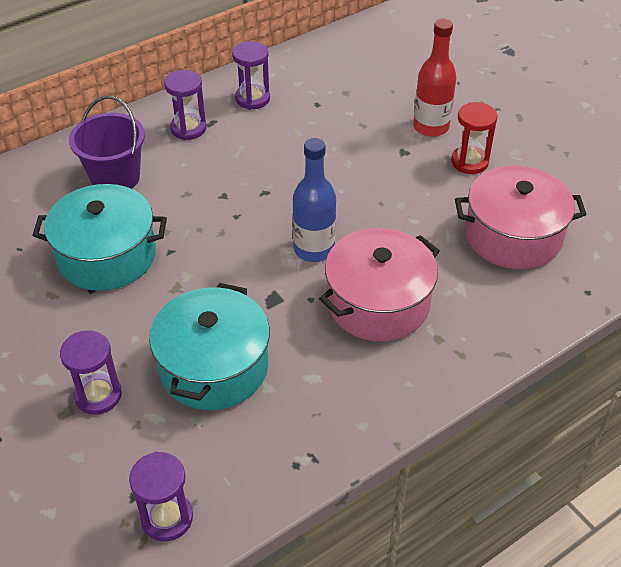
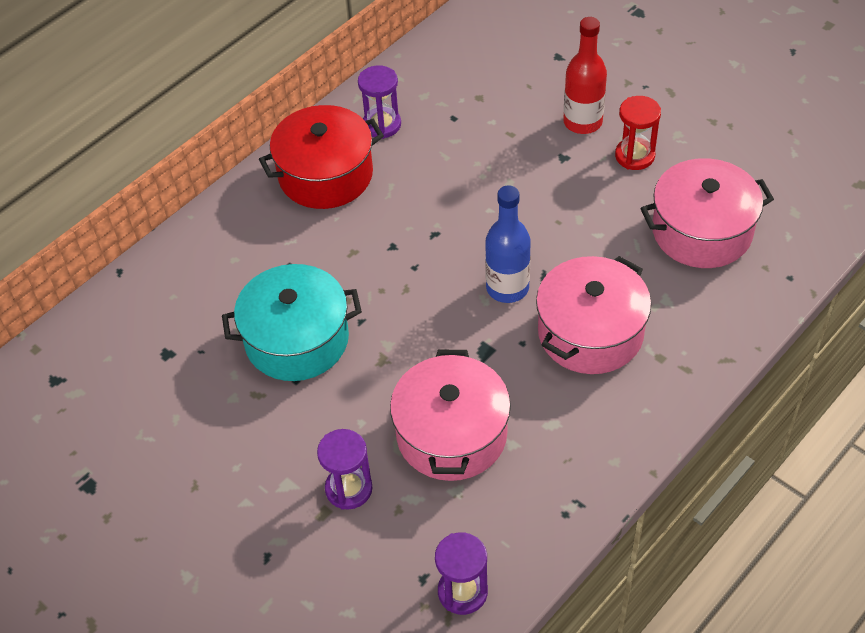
camera: 10 degrees left, 5 degrees up
purple bucket [69,96,145,189] -> none
turquoise pot [149,283,270,410] -> pink pot [390,350,511,481]
purple hourglass [164,70,207,140] -> red pot [259,105,384,209]

